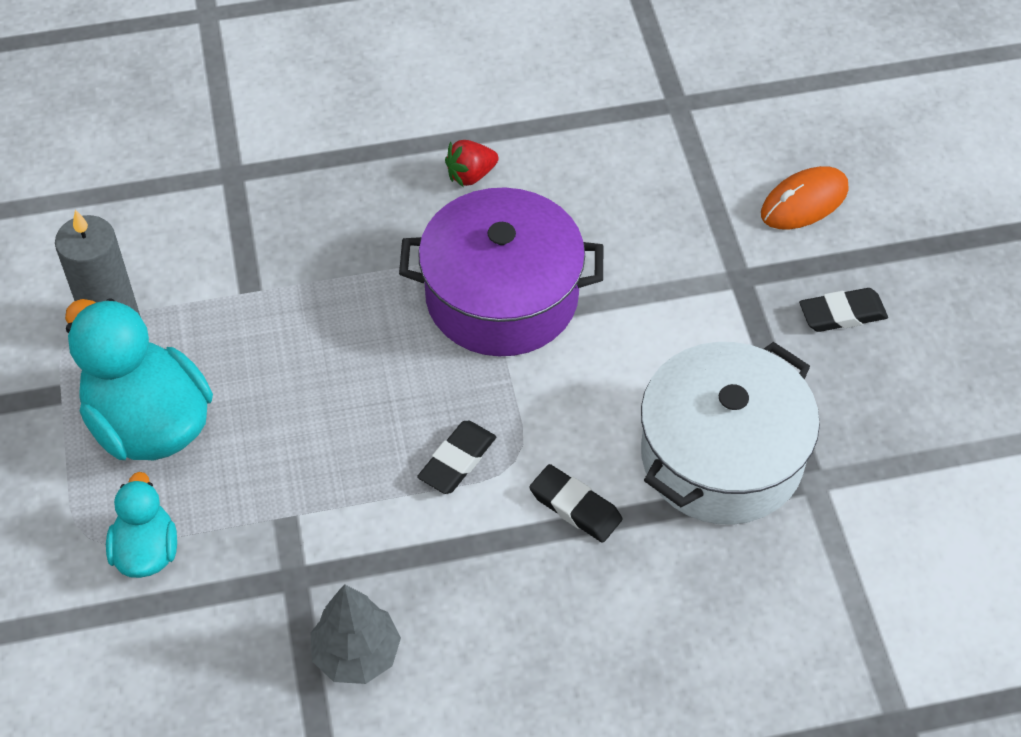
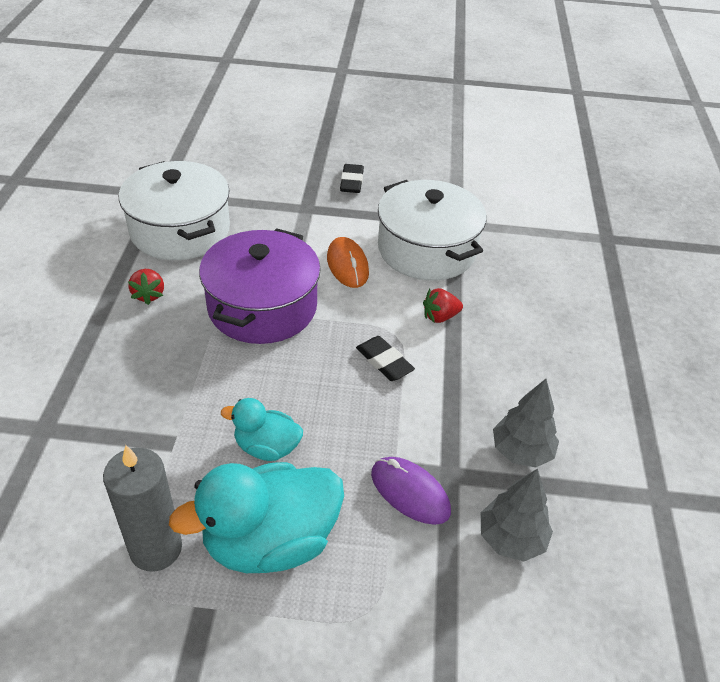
camera: 75 degrees left, 10 degrees down
turquoise duck [106,472,177,578] -> turquoise duck moved to [221,398,303,461]
black eraser [529,464,622,543] -> red strawberry [423,288,463,323]
orange mouse [761,166,849,230] -> orange mouse moved to [327,237,369,288]
none -> white pot [119,161,230,260]
none -> purple mouse [371,457,451,525]
none -> grey tree [481,468,553,561]

